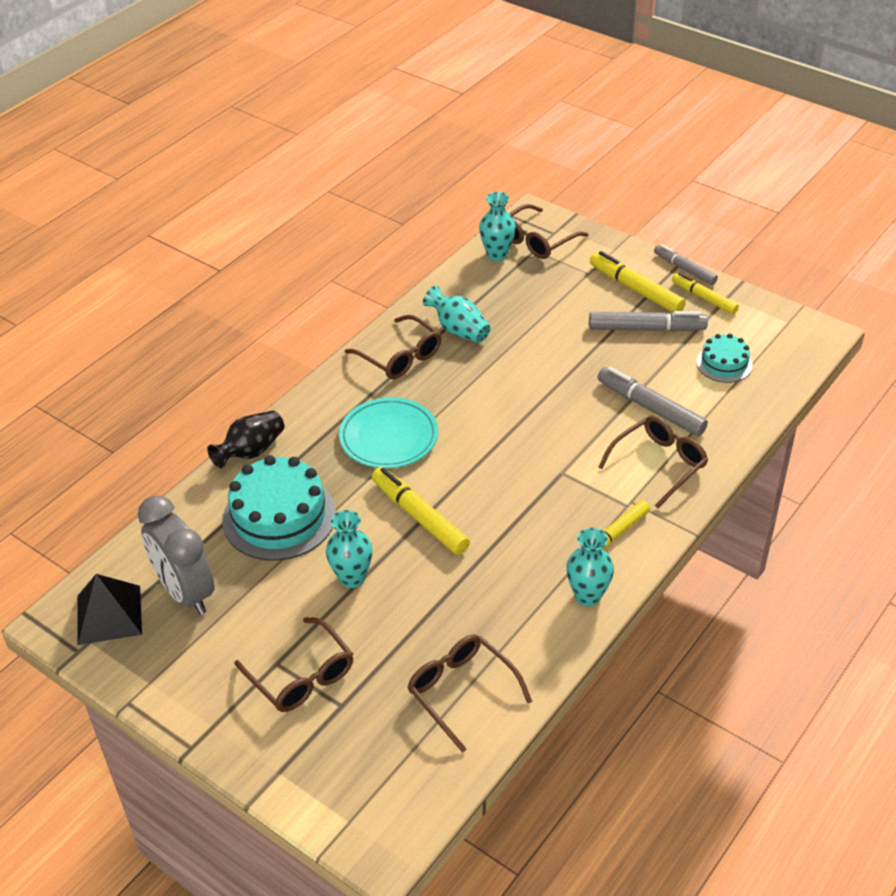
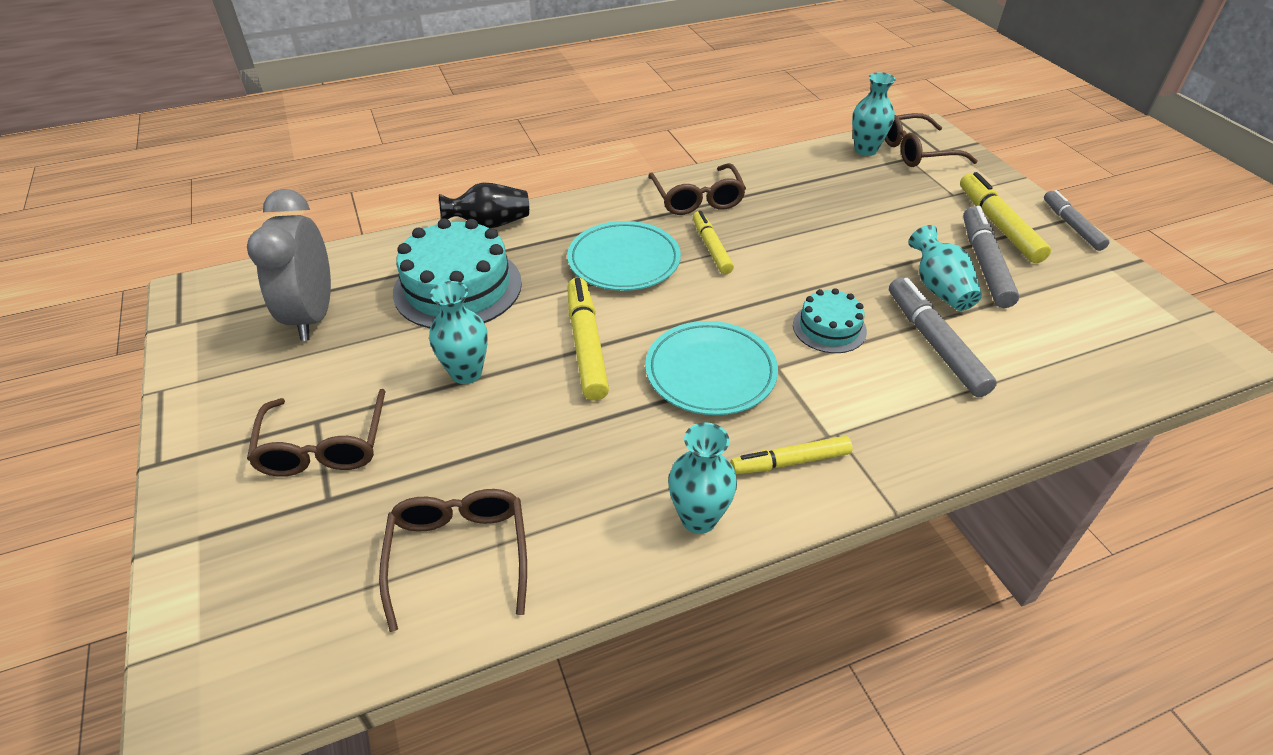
camera: 30 degrees right, 0 degrees up
black pyramid [78,574,142,645] -> none
turquoise vase [423,286,491,343] -> turquoise vase moved to [909,225,982,311]
grey marker [589,311,708,332] -> grey marker turned 120 degrees counterclockwise [963,206,1020,308]
brown glasses [598,416,708,509] -> none
yellow marker [672,273,739,314] -> yellow marker moved to [693,211,734,274]
turquoise cake [696,334,753,383] -> turquoise cake moved to [793,288,867,353]
none -> turquoise plate [645,321,778,415]

